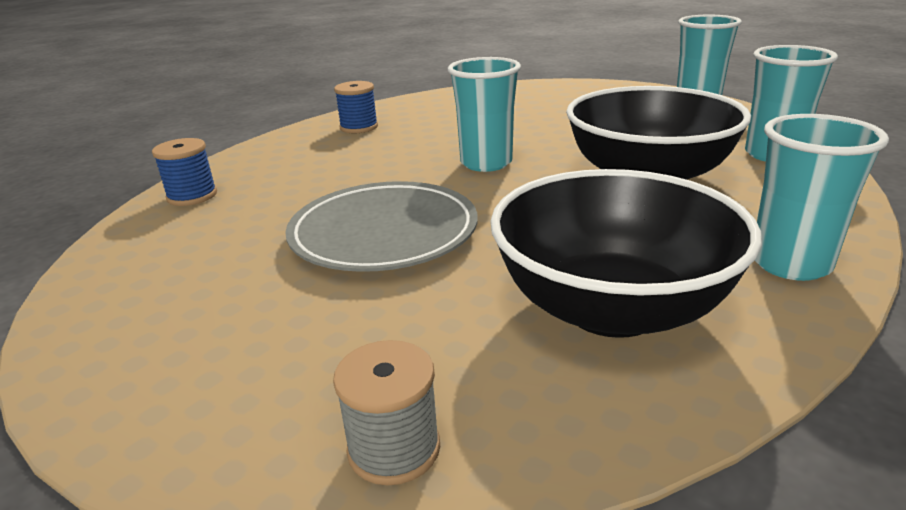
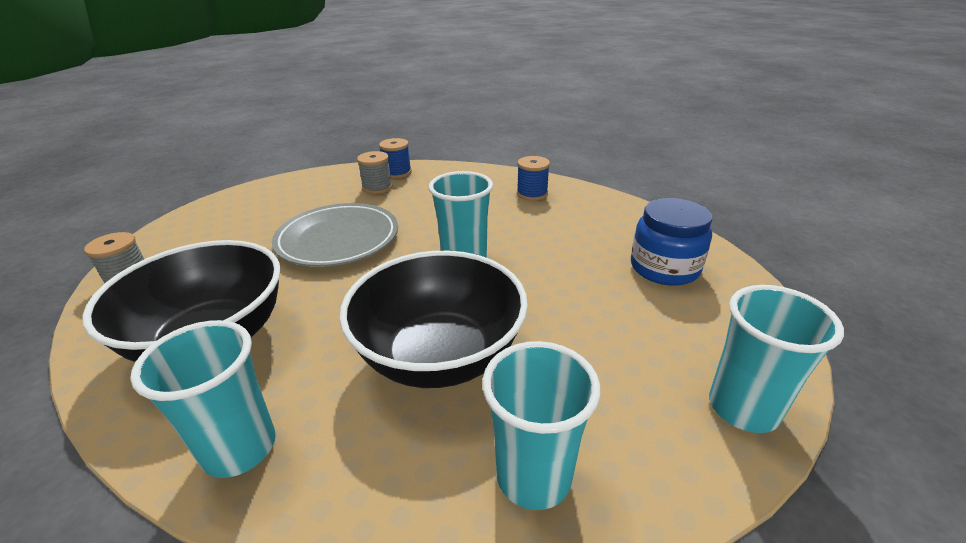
camera: 75 degrees right, 5 degrees up
none -> grey spool [357,151,393,194]
none -> blue jar [631,198,712,286]

